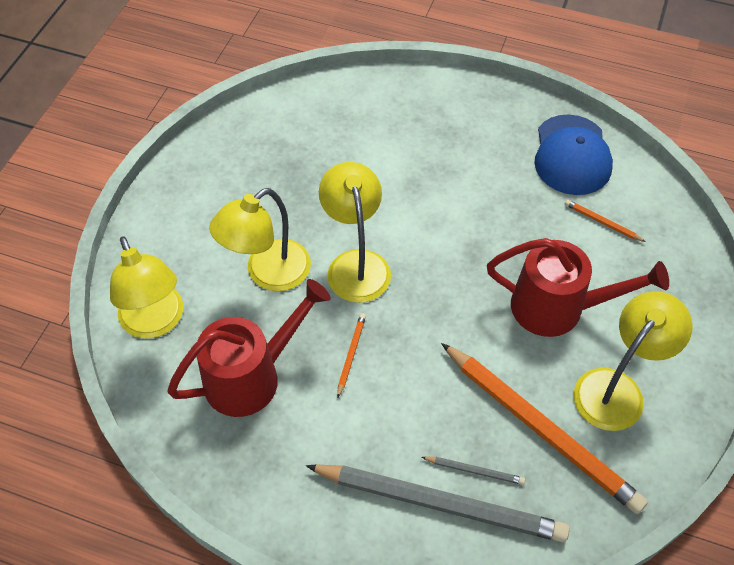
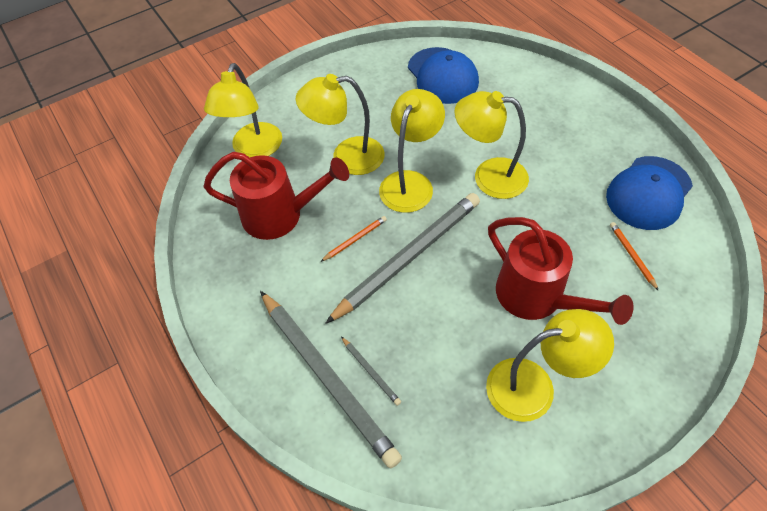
camera: 40 degrees right, 0 degrees up
orange pencil [441,343,648,514] -> none
none -> grey pencil [325,193,480,324]
none -> blue cap [408,47,479,104]
none -> yellow lamp [455,91,529,199]

